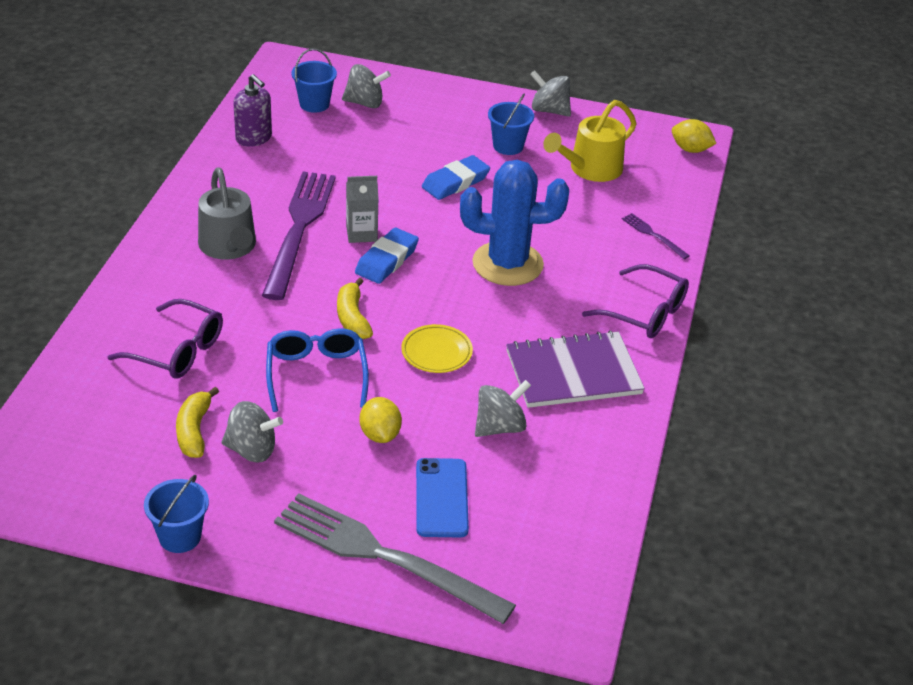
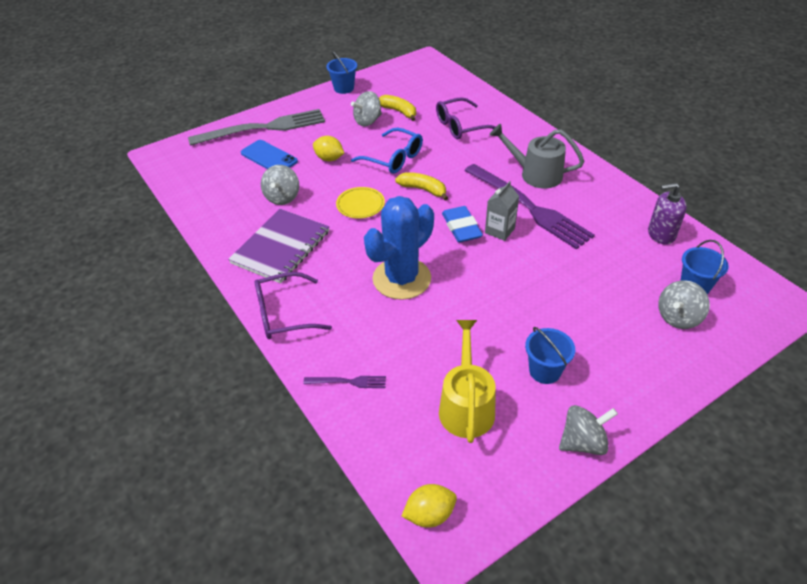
camera: 135 degrees right, 5 degrees up
blue eraser [422,155,490,200] -> none

